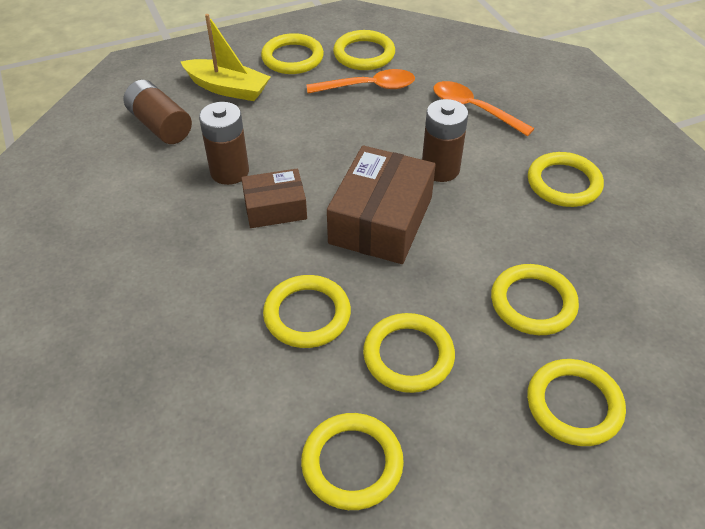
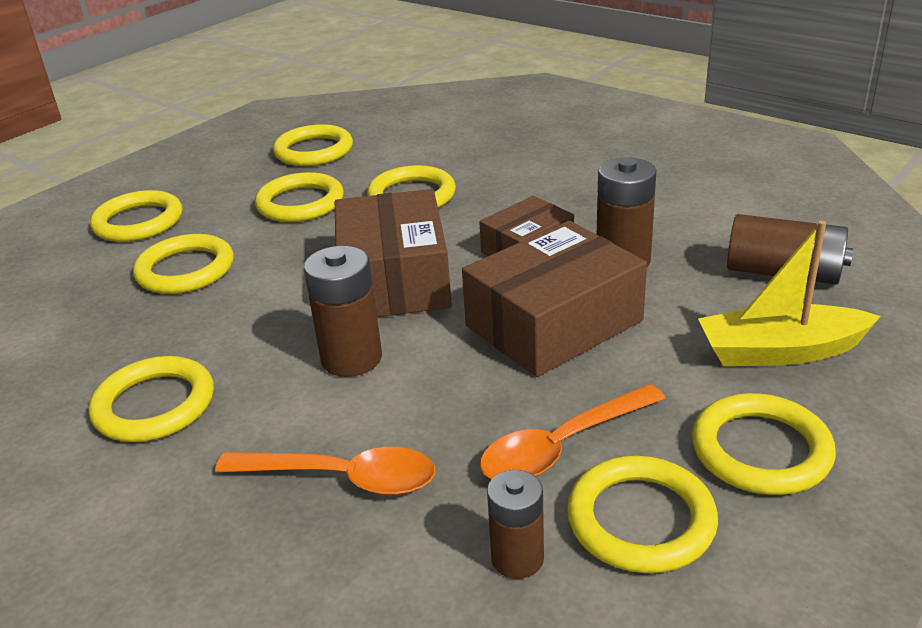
camera: 155 degrees right, 15 degrees down
none -> brown box [462,221,647,377]
none -> brown battery [487,470,544,579]

